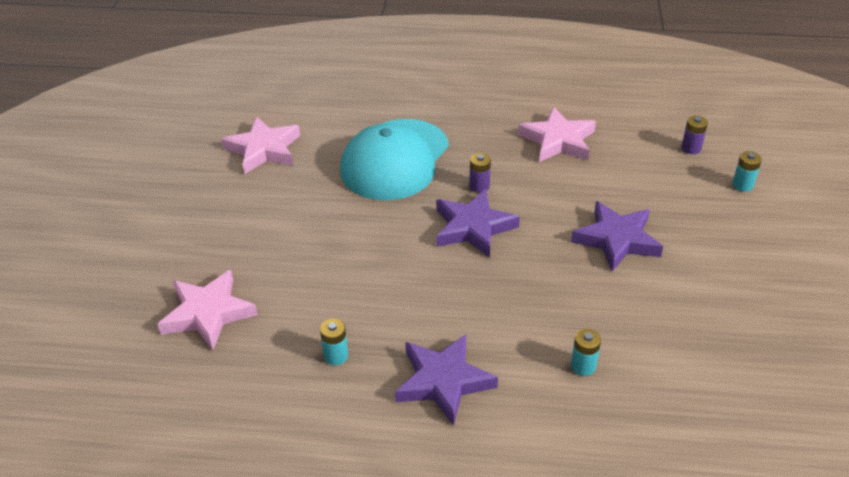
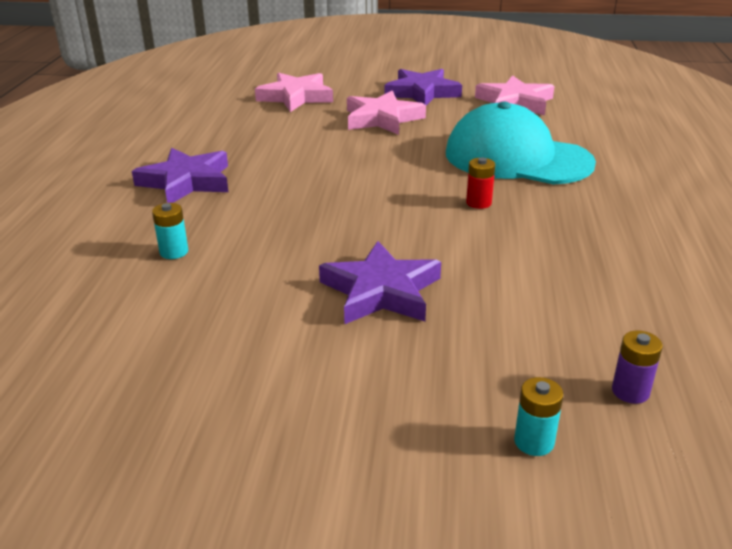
camera: 90 degrees right, 10 degrees down
turquoise battery [320,319,348,365] -> none
purple star [436,189,520,258] -> purple star moved to [384,69,462,106]
purple battery [469,153,491,193] -> red battery [466,158,495,209]
pink star [518,107,596,162] -> pink star moved to [347,91,426,135]

